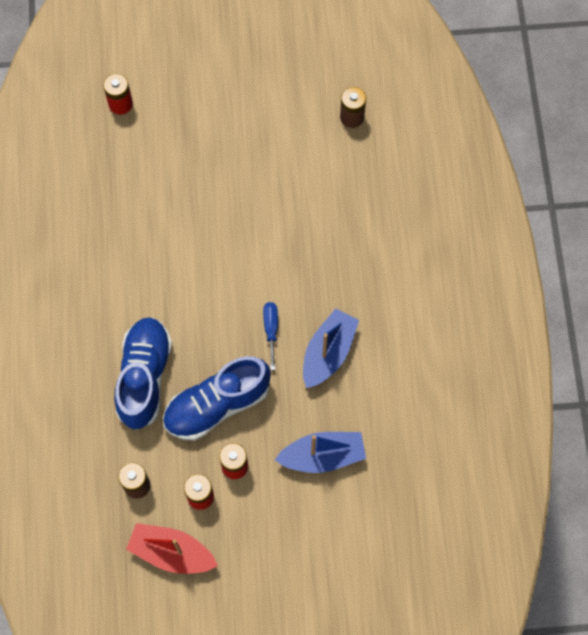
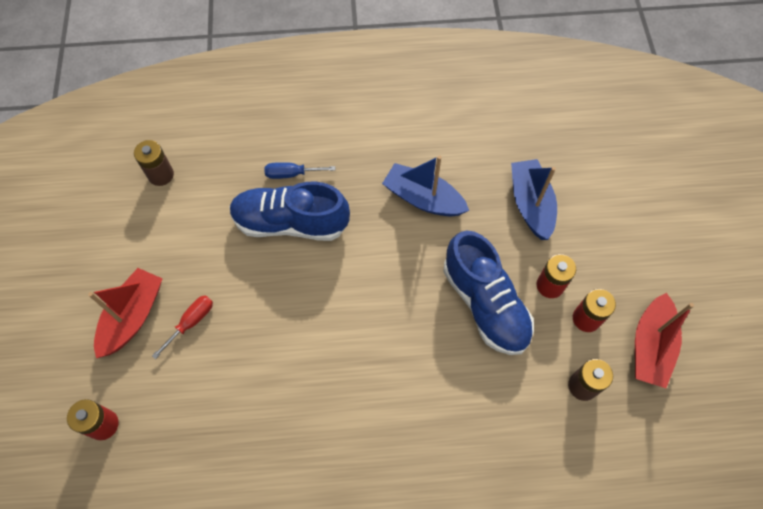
camera: 90 degrees left, 5 degrees down
blue shoe [115,317,172,430] -> blue shoe moved to [230,182,350,241]
blue screwdriver [263,302,278,370] -> blue screwdriver moved to [264,162,335,179]
none -> red boat [88,268,163,358]
none -> red screwdriver [152,295,213,359]

